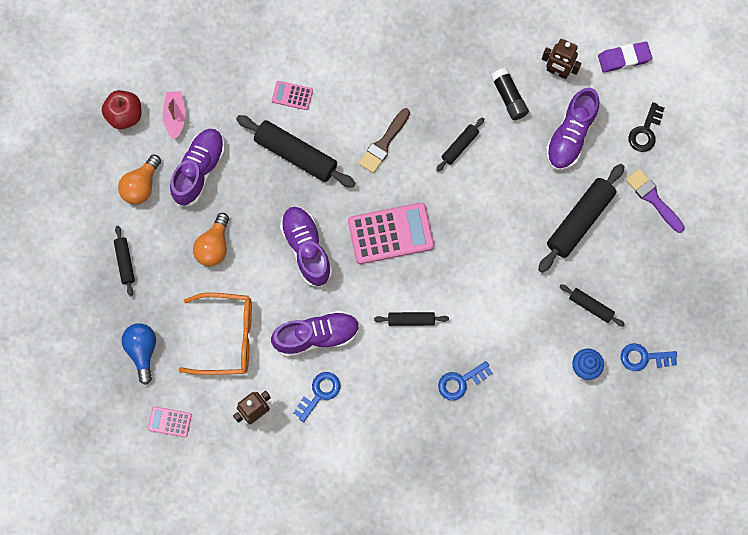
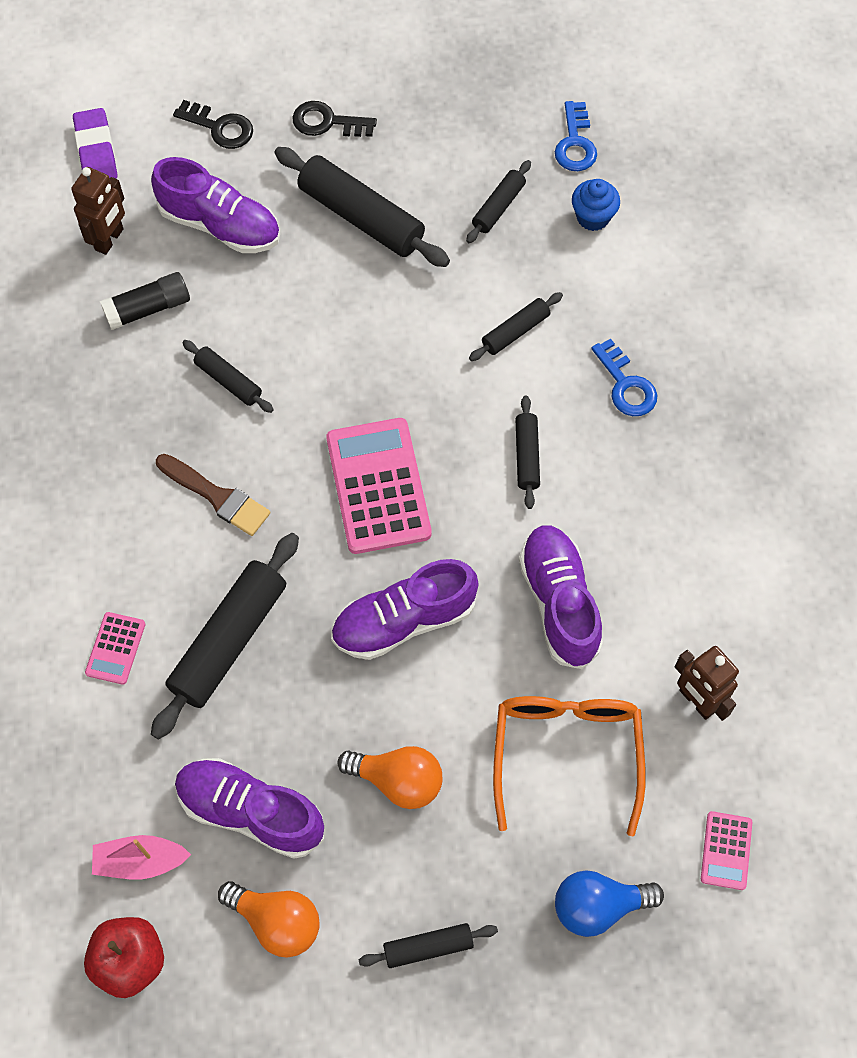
camera: 90 degrees left, 10 degrees down
blue key [294,372,341,422] -> none
purple brush [626,168,685,233] -> black key [293,101,377,137]
none -> black rolling pin [469,292,563,361]

